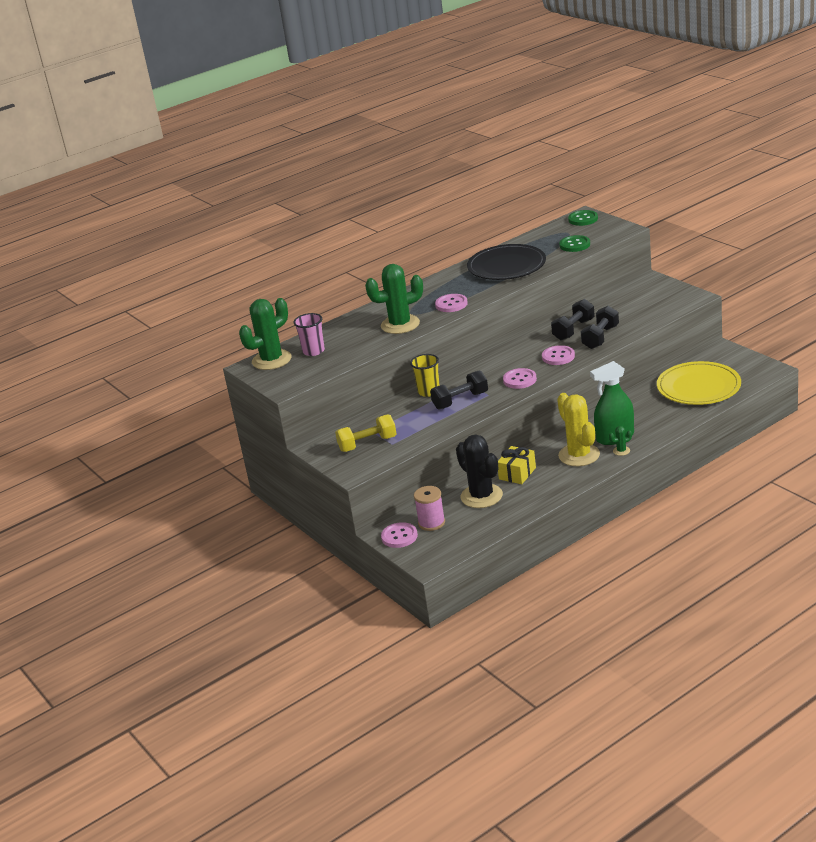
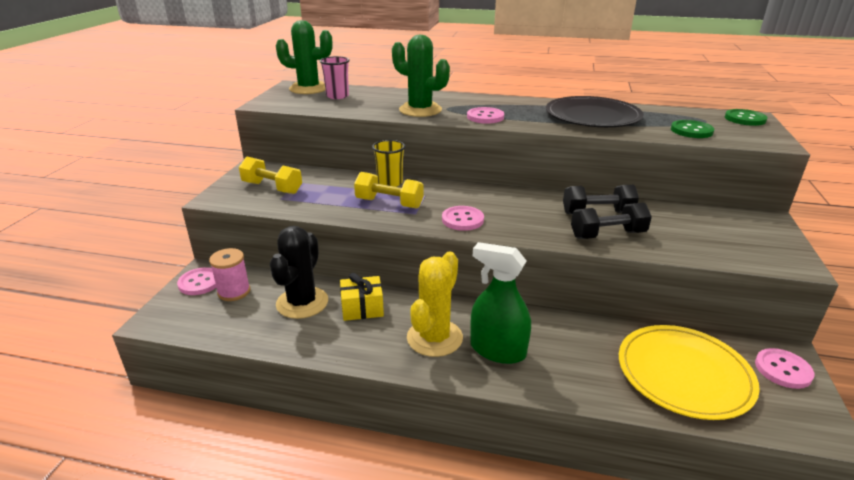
camera: 45 degrees right, 0 degrees up
black dumbbell [430,370,488,409] -> yellow dumbbell [354,172,423,209]
pink button [542,345,575,365] -> pink button moved to [755,348,814,389]
green cactus [609,426,632,456] -> none

